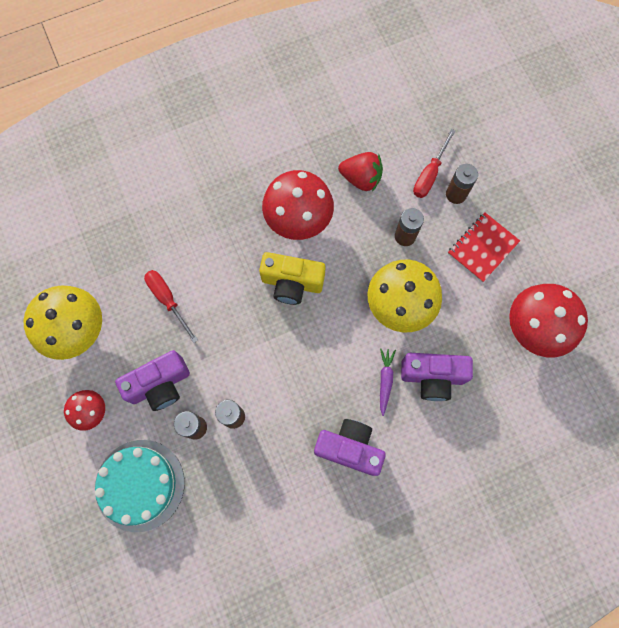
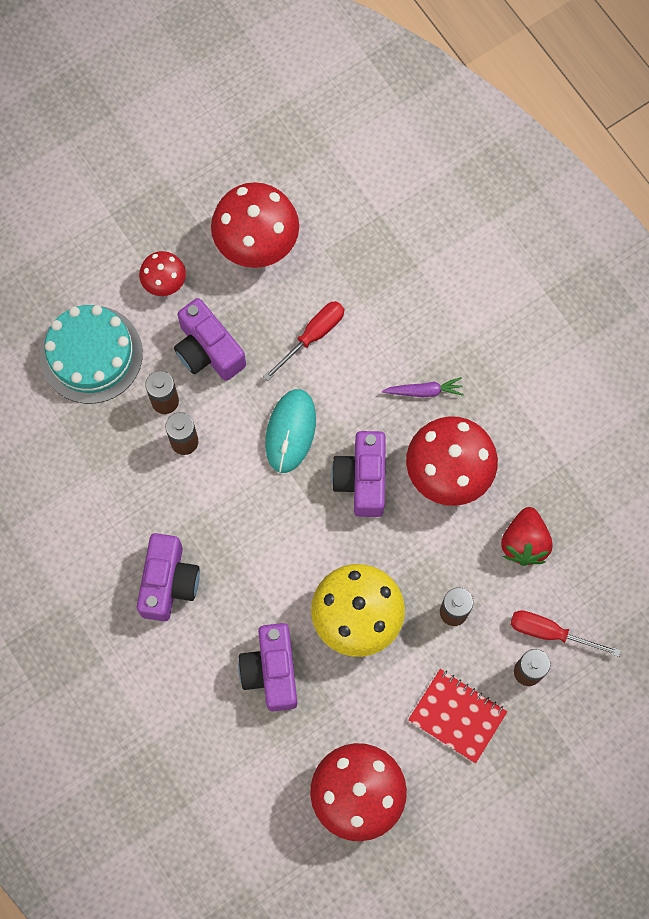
camera: 80 degrees right, 0 degrees up
yellow mushroom [23,286,102,360] -> red mushroom [211,182,299,268]
yellow camera [259,252,326,305] -> purple camera [331,431,386,517]
purple carrot [380,348,396,416] -> purple carrot moved to [382,377,464,397]
none -> turquoise mouse [265,389,316,473]

